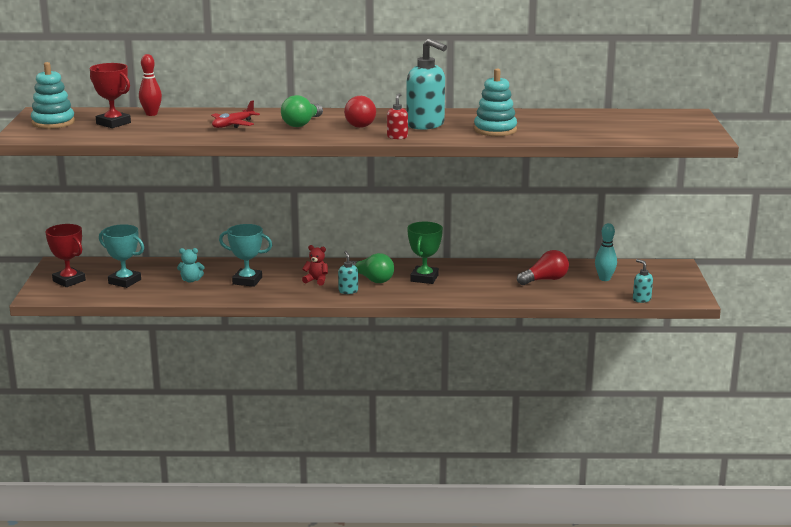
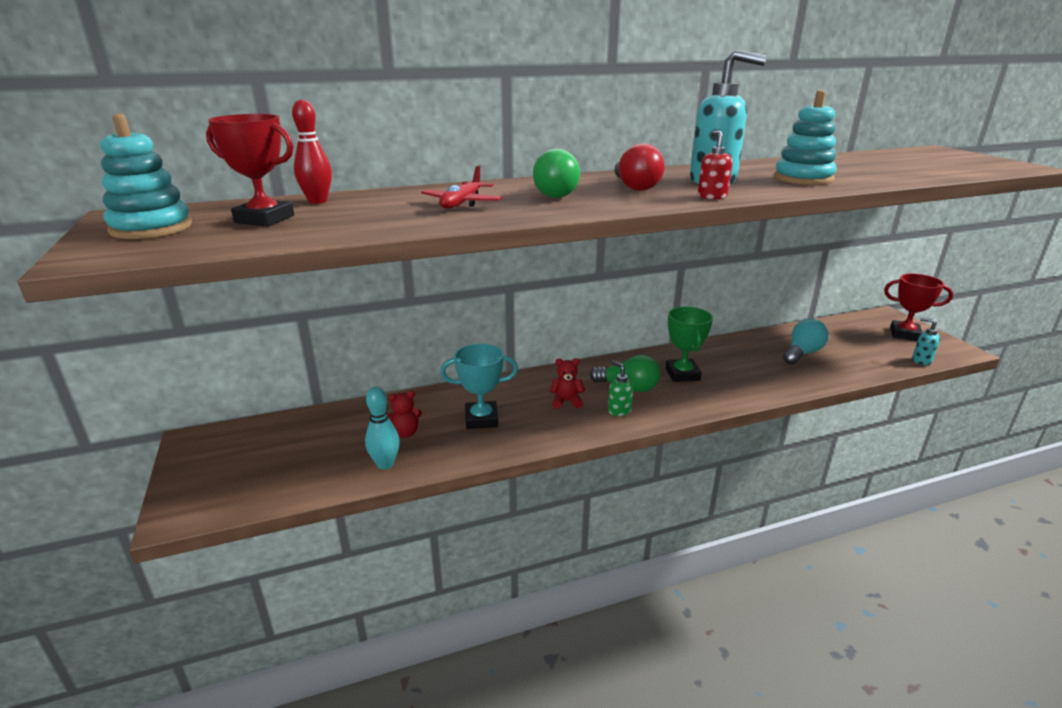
camera: 20 degrees left, 5 degrees up
red trophy [45,224,86,287] -> red trophy moved to [884,274,953,341]
turquoise trophy [99,224,144,288] -> none
turquoise teddy bear [177,248,205,283] -> red teddy bear [388,391,422,438]
turquoise soap dispenser [338,251,358,294] -> green soap dispenser [608,360,634,416]
red light bulb [517,250,569,285] -> turquoise light bulb [783,319,829,365]
turquoise bowling pin [595,223,617,281] -> turquoise bowling pin moved to [365,387,400,470]

